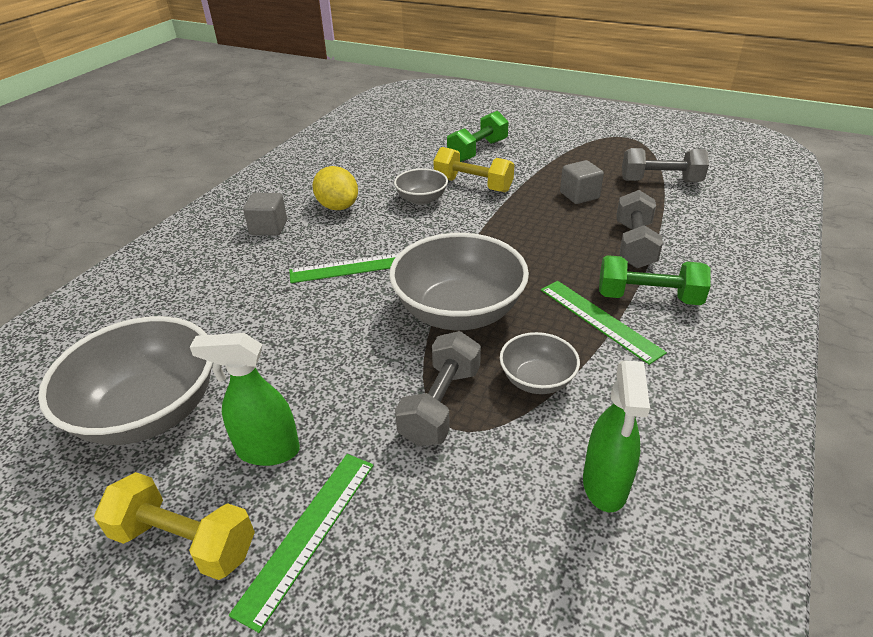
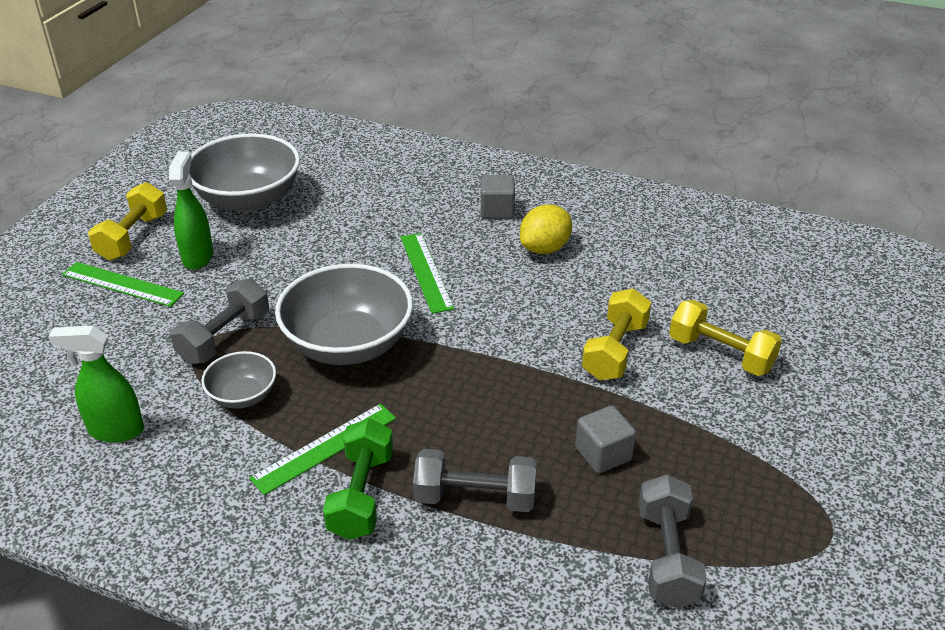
camera: 85 degrees right, 0 degrees up
grey bowl [394,168,448,205] -> none
grey dumbbell [395,331,481,446] -> grey dumbbell turned 75 degrees counterclockwise [170,278,269,364]
green dumbbell [447,111,509,162] -> yellow dumbbell [669,300,782,376]

